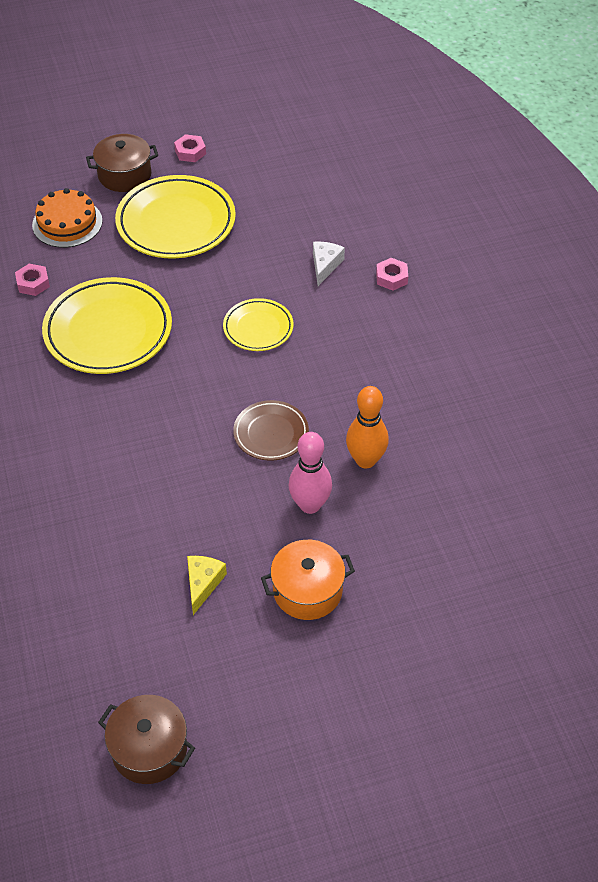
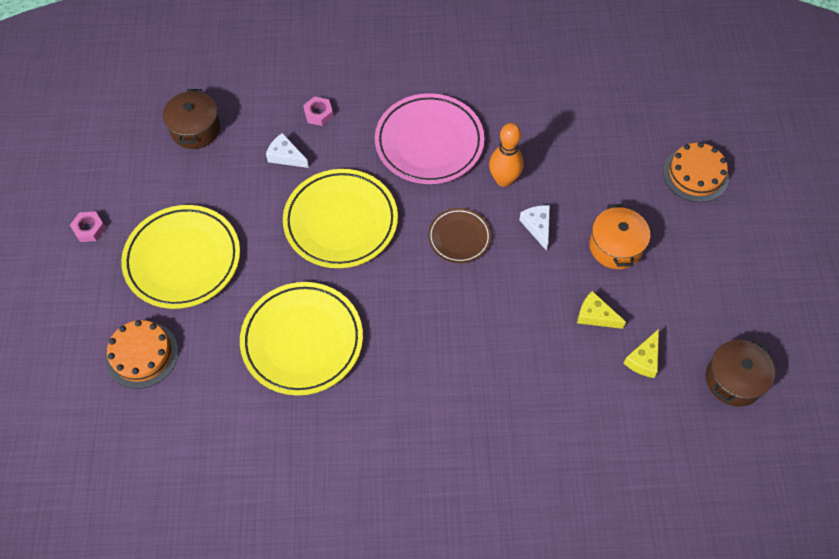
camera: 75 degrees left, 10 degrees up
pink nut [15,264,50,296] -> none
brown pot [86,134,158,192] -> brown pot moved to [163,89,220,149]
yellow plate [223,298,294,351] -> yellow plate [283,169,398,268], size x1.82
pink bowling pin [288,432,332,514] -> white cheese [519,205,550,251]
none -> pink plate [375,93,485,184]
none -> yellow cheese [624,329,659,378]
none -> orange cake [663,142,729,202]

